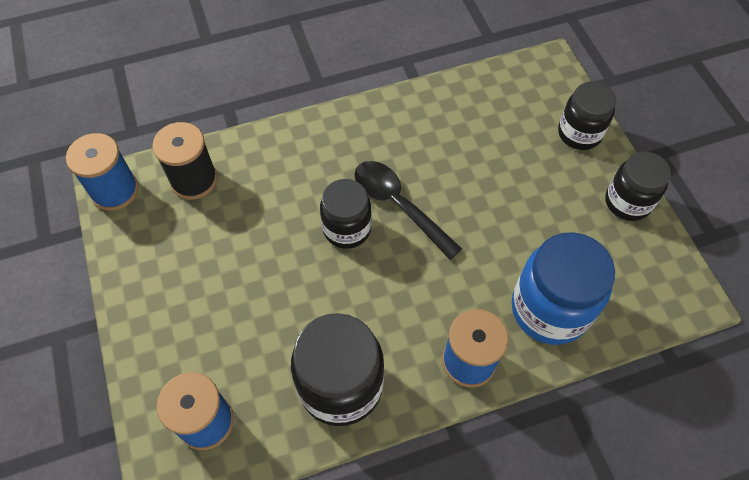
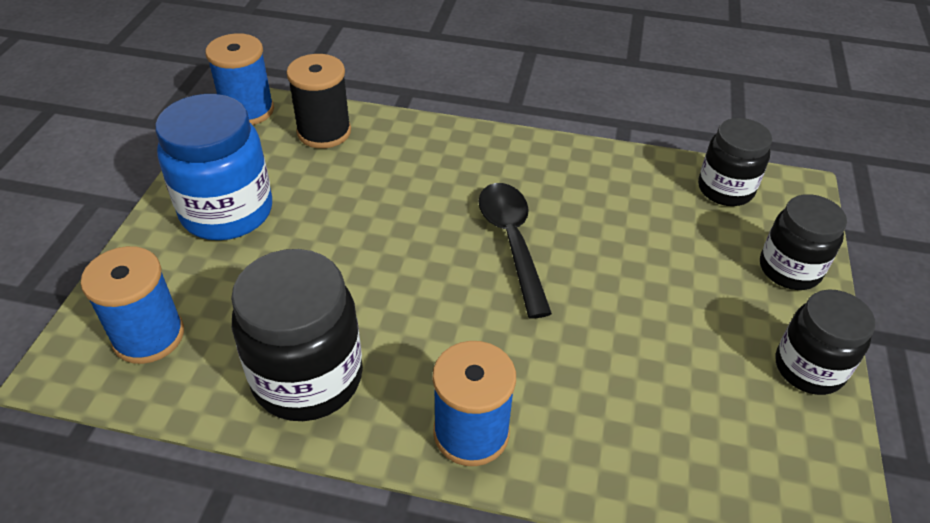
camera: 30 degrees right, 15 degrees down
black jar [320,179,372,249] -> black jar moved to [698,118,772,206]
blue jar [512,232,615,345] -> blue jar moved to [155,94,272,240]

